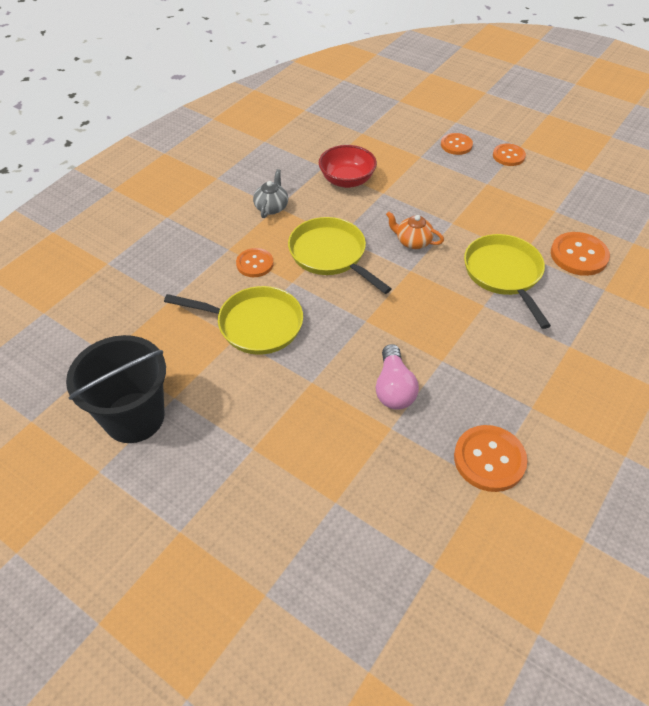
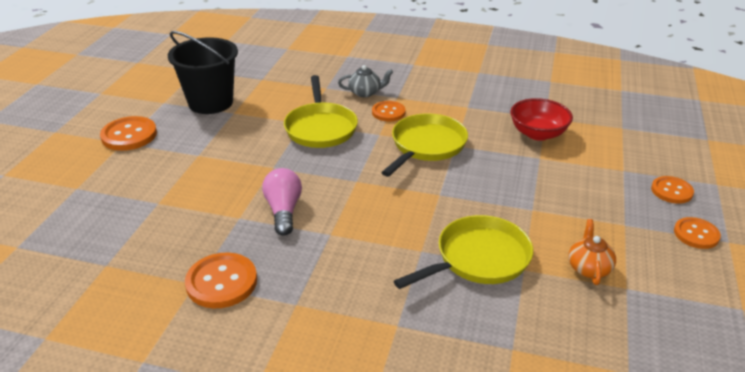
camera: 70 degrees right, 15 degrees down
grey teapot [253,169,288,218] -> grey teapot moved to [338,65,393,97]
pink light bulb [376,344,419,410] -> pink light bulb turned 105 degrees clockwise [262,168,302,236]
orange teapot [386,212,444,249] -> orange teapot moved to [569,219,616,285]
orange button [551,232,610,276] -> orange button moved to [100,116,157,151]

